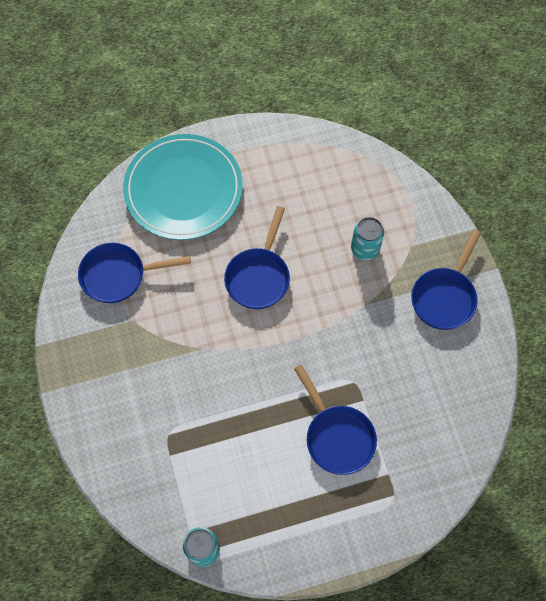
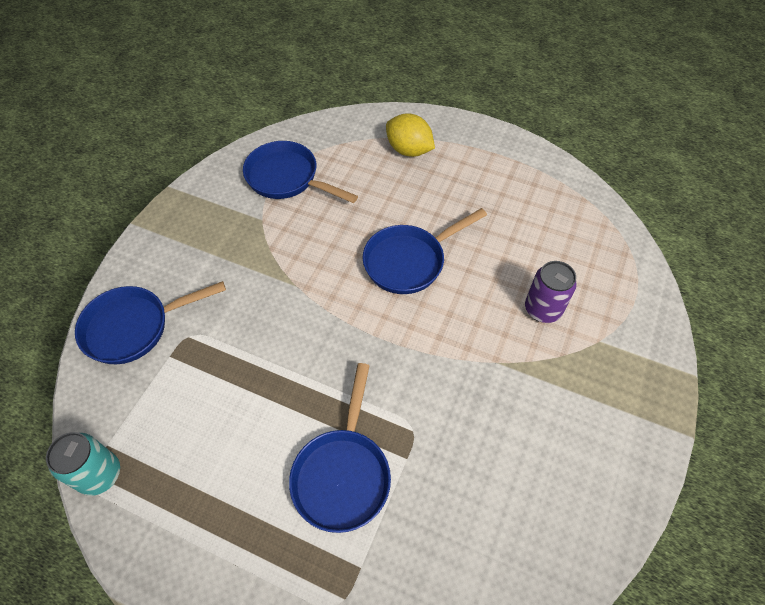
camera: 40 degrees right, 10 degrees down
turquoise plate [123,134,243,240] -> yellow lemon [386,113,435,157]
turquoise can [351,217,384,260] -> purple can [525,261,577,323]
blue pan [411,230,481,330] -> blue pan moved to [75,281,226,364]

